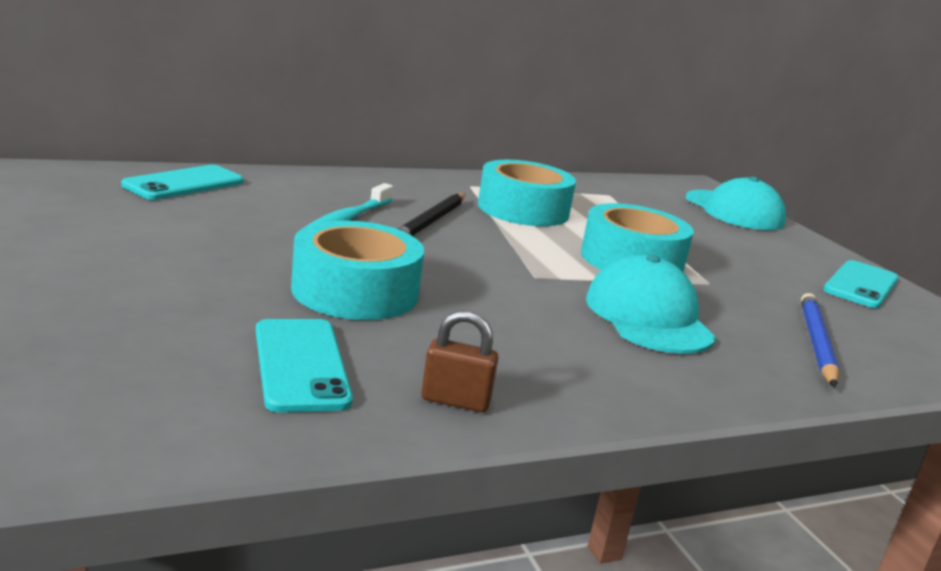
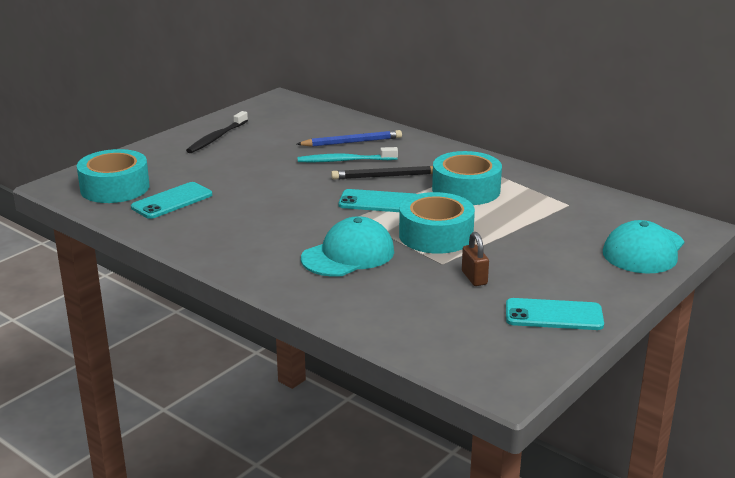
camera: 65 degrees right, 5 degrees up
turquoise phone [121,165,244,200] -> turquoise phone moved to [339,189,416,212]
turquoise tape [291,221,424,320] -> turquoise tape moved to [77,149,149,203]
brown padlock [421,310,498,412] -> brown padlock moved to [462,232,489,286]
blue pencil [801,293,840,387] -> blue pencil moved to [297,130,402,147]
none -> black toothbrush [186,111,248,153]

